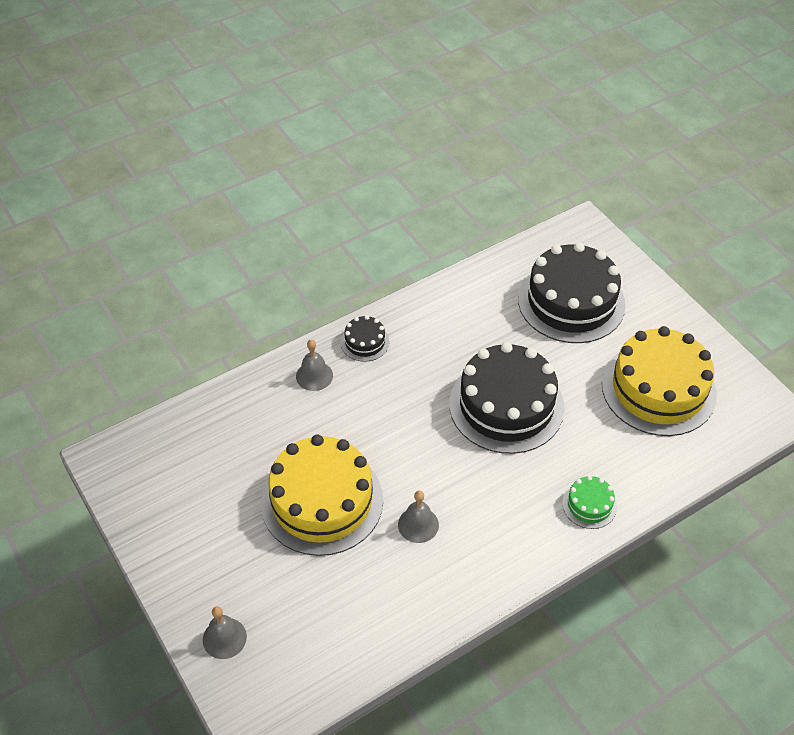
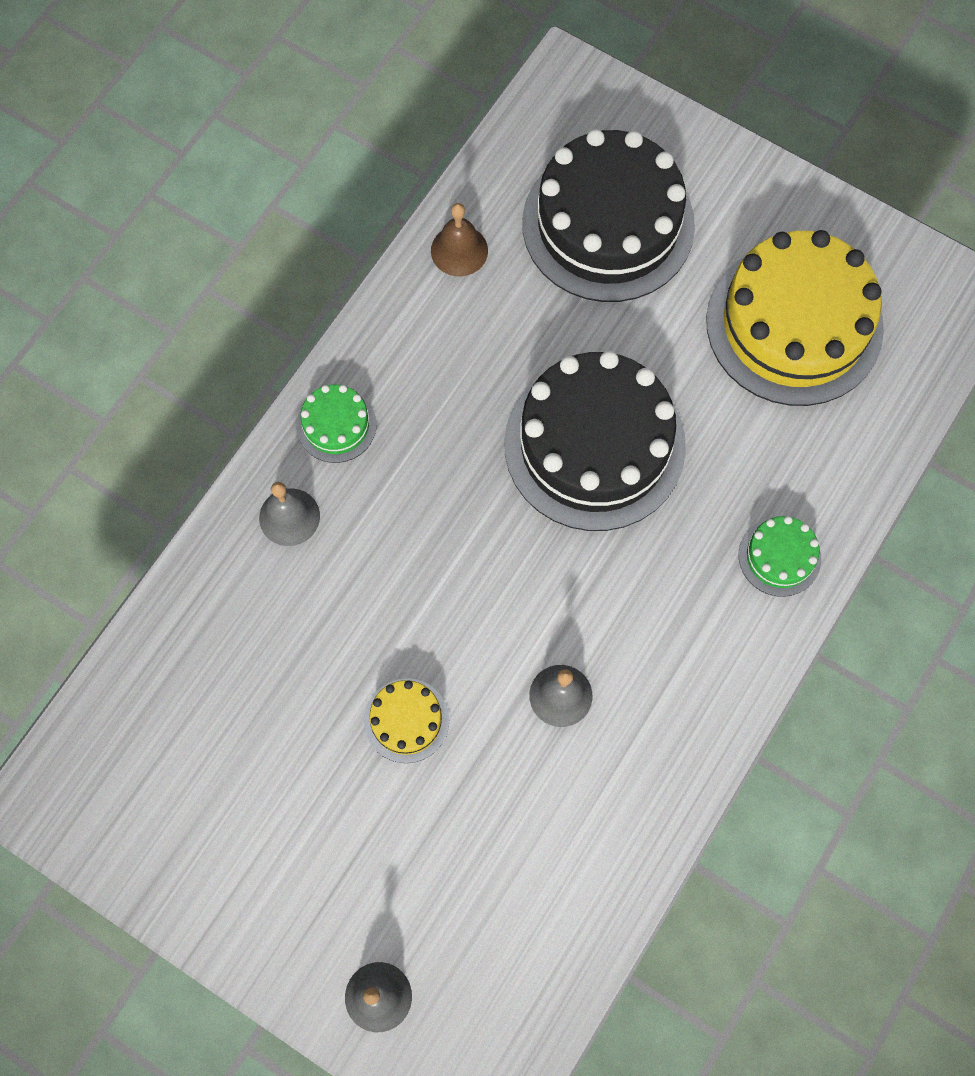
camera: 25 degrees left, 20 degrees up
yellow cake [261,434,383,556] -> yellow cake [364,678,449,763], size x0.44
black cake [341,315,390,362] -> green cake [296,384,377,463]
none -> brown bell [431,203,488,276]

